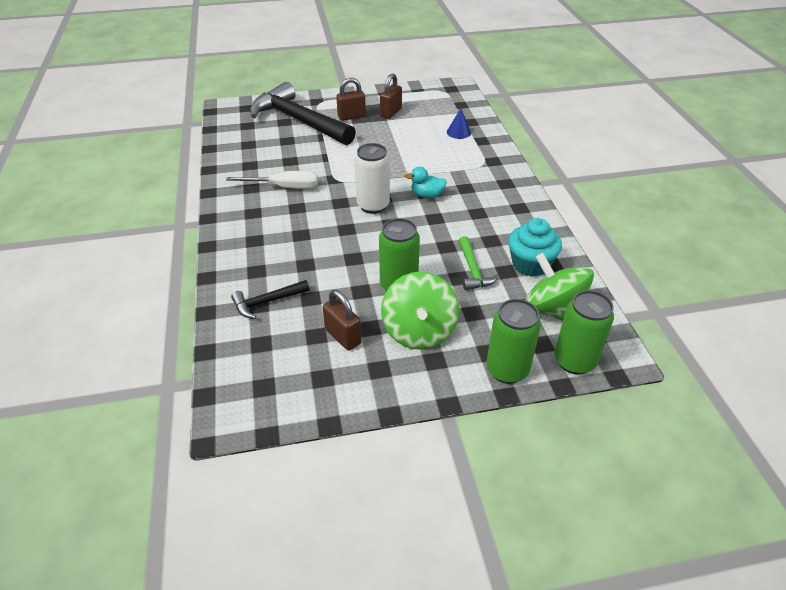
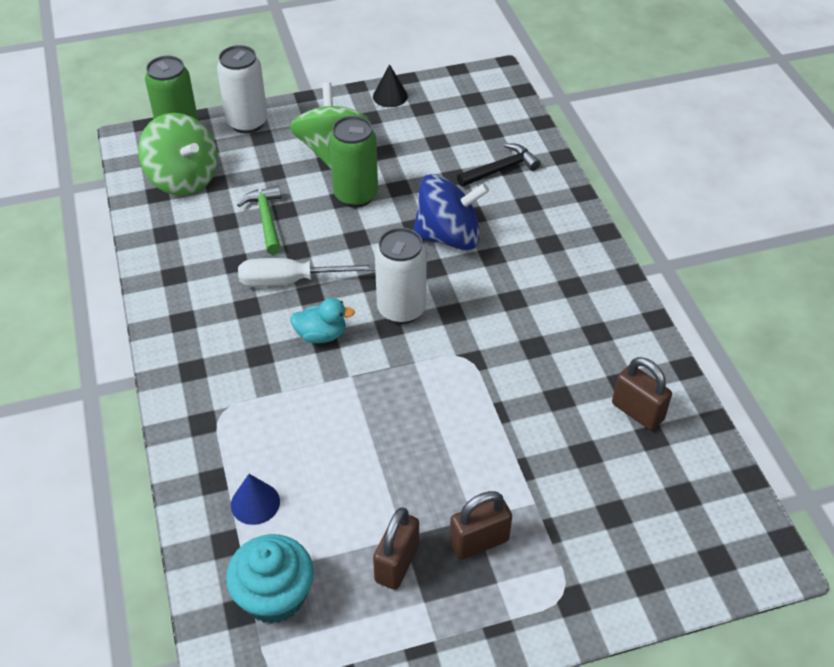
camera: 175 degrees right, 5 degrees up
white screwdriver [226,171,318,189] -> white screwdriver moved to [238,258,375,287]
black hammer [250,82,356,145] -> none
brown padlock [322,290,362,350] -> brown padlock moved to [612,357,672,430]
green can [486,299,541,384] -> white can [217,45,267,134]
turquoise cupcake [508,218,562,277] -> turquoise cupcake moved to [226,534,314,624]
none -> black cone [373,64,408,107]
none -> blue spinning top [413,174,489,250]

